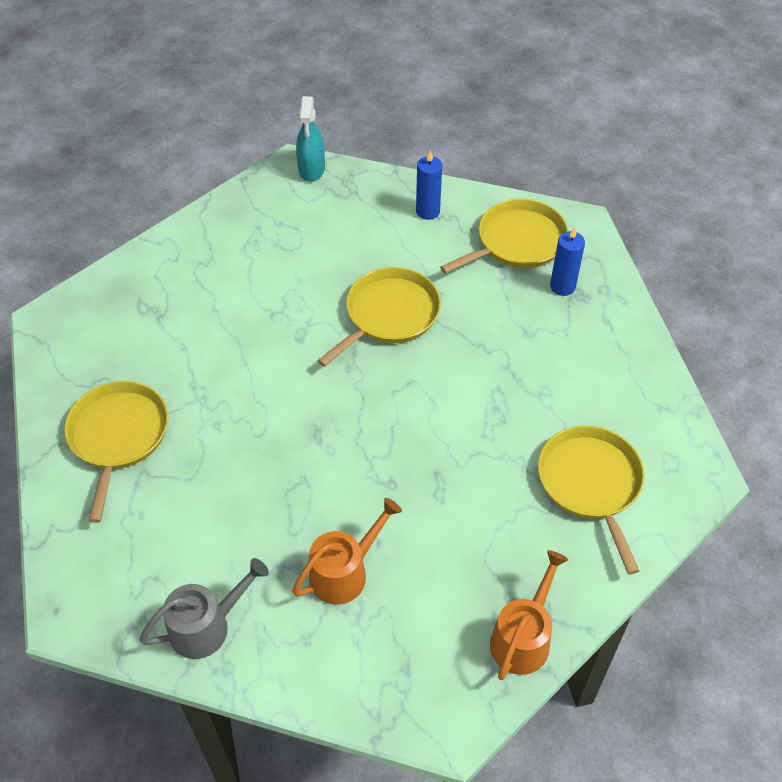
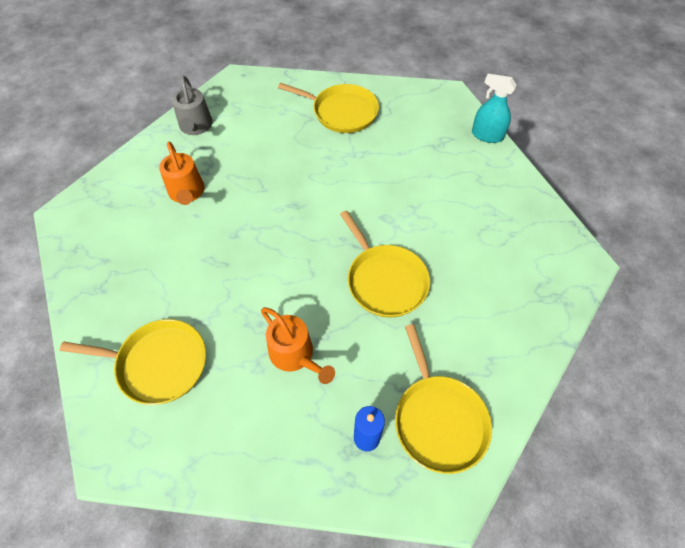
camera: 110 degrees right, 5 degrees up
turquoise spray bottle [296,96,325,182] -> turquoise spray bottle moved to [472,74,517,143]
blue candle [416,150,442,220] -> none
orange watering can [490,550,568,680] -> orange watering can moved to [261,307,335,384]

